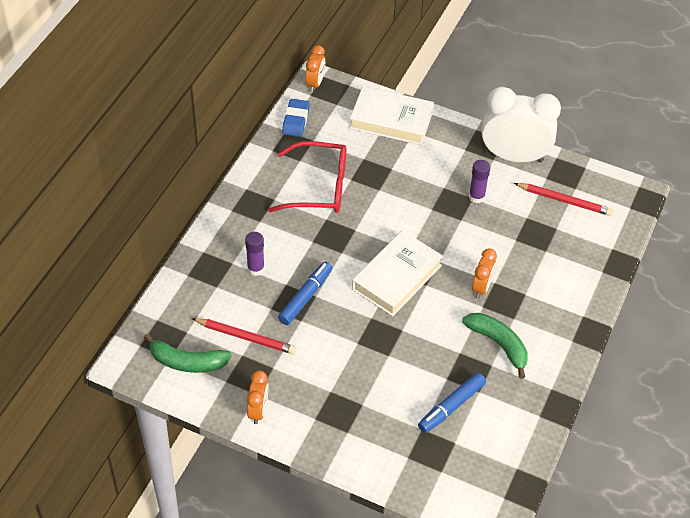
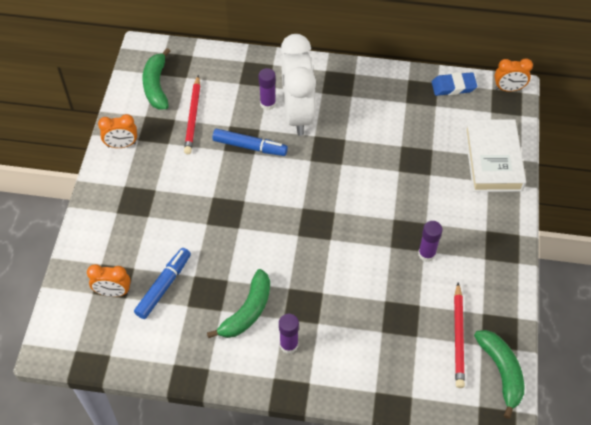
camera: 75 degrees right, 5 degrees up
red glasses [268,141,346,213] -> none
white book [352,230,443,316] -> none
blue marker [418,373,486,433] -> blue marker turned 90 degrees clockwise [134,248,191,319]
orange clock [472,248,497,298] -> orange clock moved to [87,264,131,297]
white clock [482,87,561,162] -> white clock moved to [280,34,316,136]
none -> purple glue stick [279,314,299,354]
none -> green banana [474,330,524,419]

